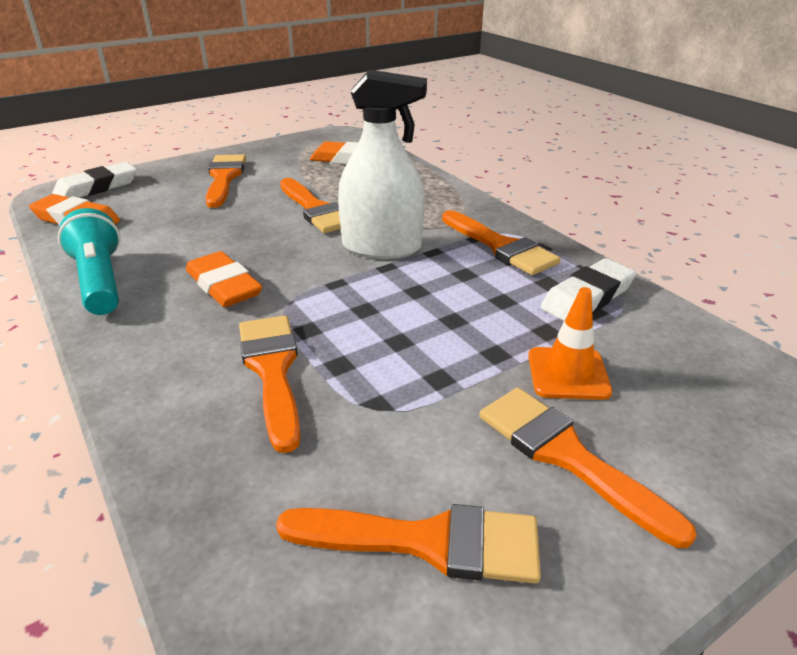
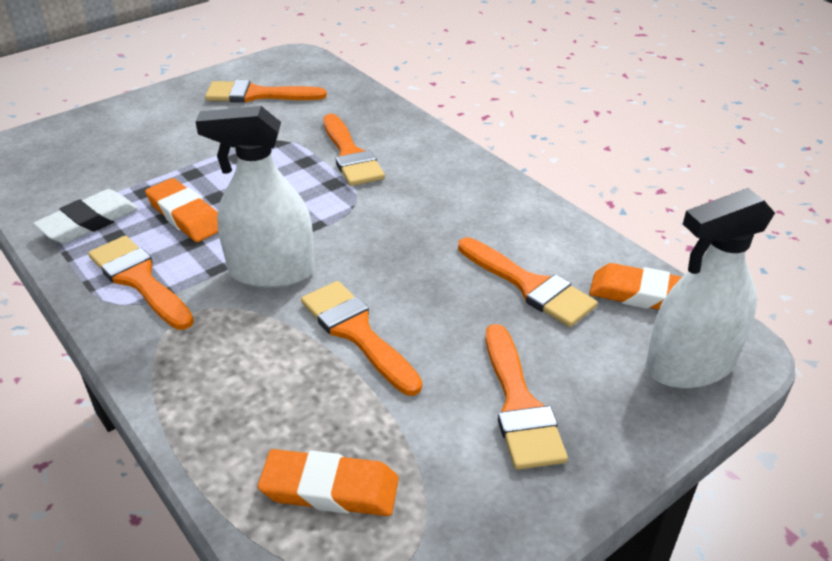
camera: 175 degrees right, 5 degrees up
white eraser [52,162,137,198] -> white spray bottle [646,188,775,389]
turquoise flashlight [58,208,120,315] -> none
orange eraser [186,251,262,307] -> orange eraser moved to [145,178,218,242]
orange brush [480,388,697,548] -> orange brush moved to [458,237,597,327]
orange traffic cone [528,287,612,400] -> none

